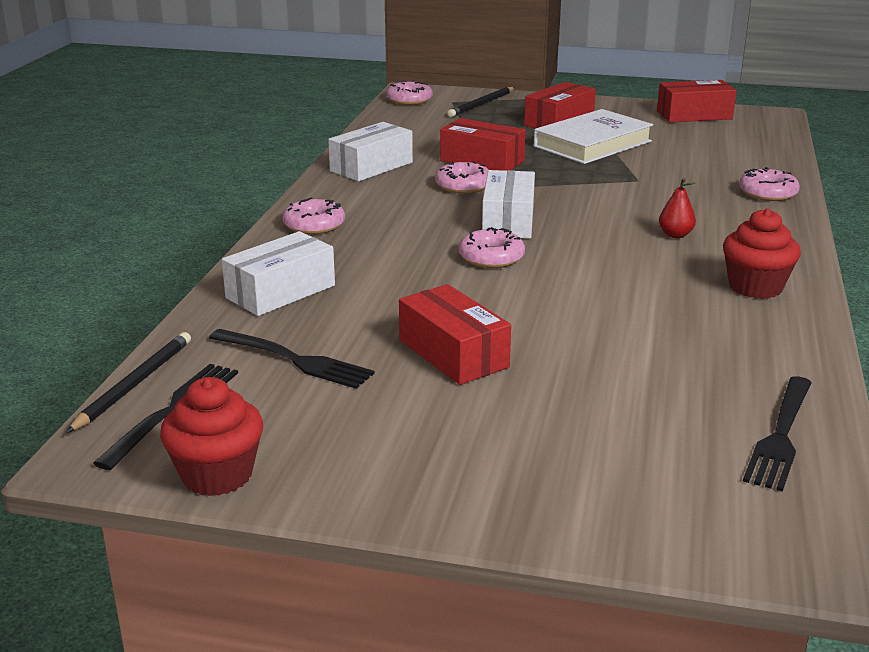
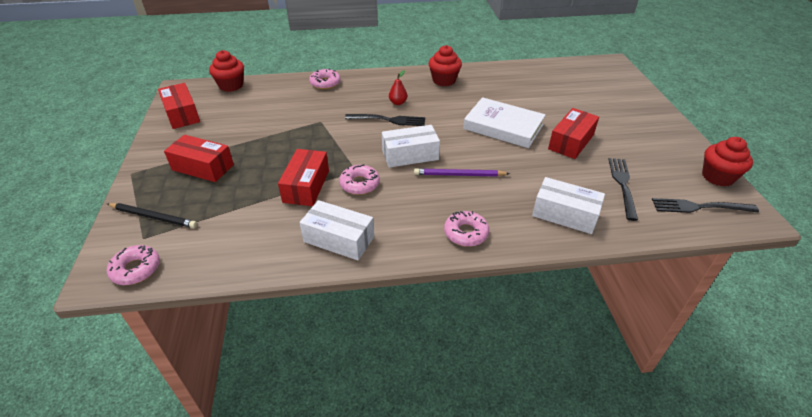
camera: 110 degrees left, 15 degrees up
black pencil [66,332,191,433] -> none
pink donut [459,227,525,268] -> none
white book [534,109,653,164] -> white book moved to [463,97,546,148]
black fork [743,376,812,492] -> black fork moved to [345,114,425,126]
none -> red cupcake [209,50,244,92]
none -> purple pencil [414,168,510,177]

